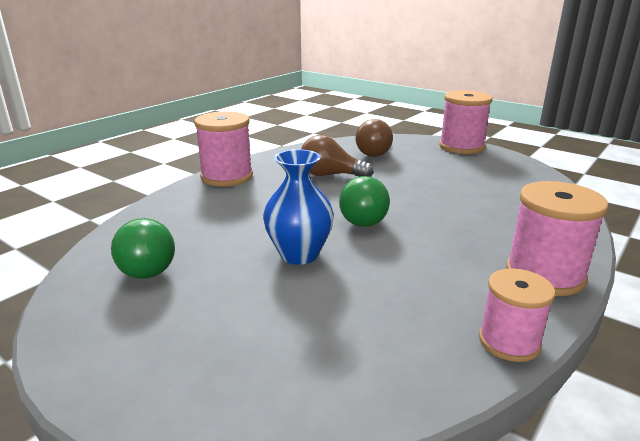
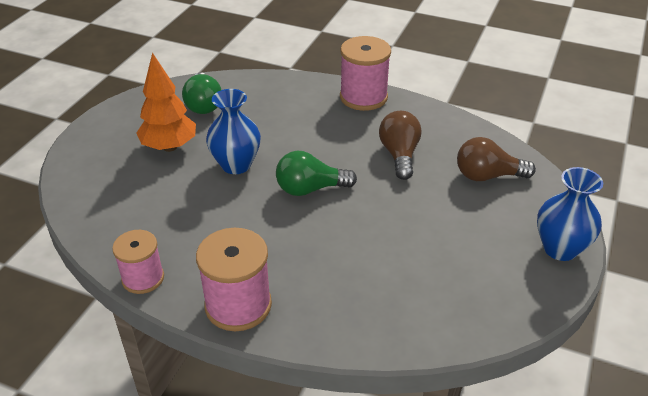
camera: 75 degrees right, 15 degrees up
green light bulb [111,218,175,279] -> green light bulb turned 60 degrees counterclockwise [182,72,221,114]
pink spool [439,90,493,154] -> blue vase [537,167,603,261]
none -> orange tree [137,52,196,152]

